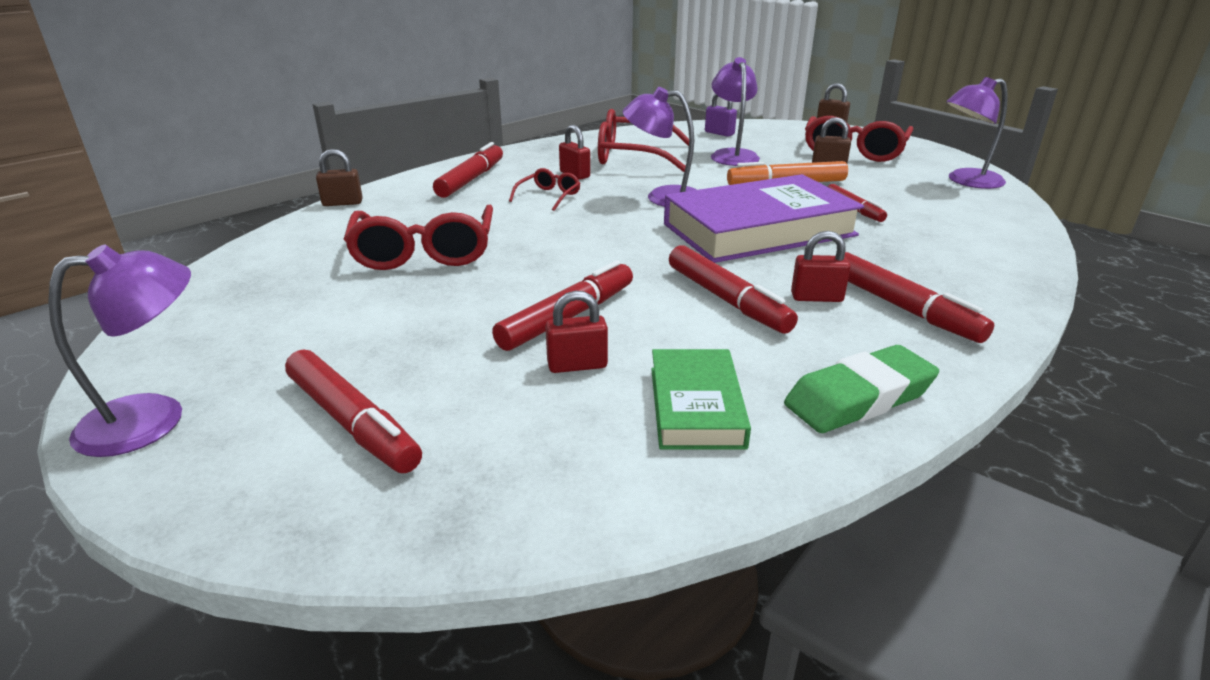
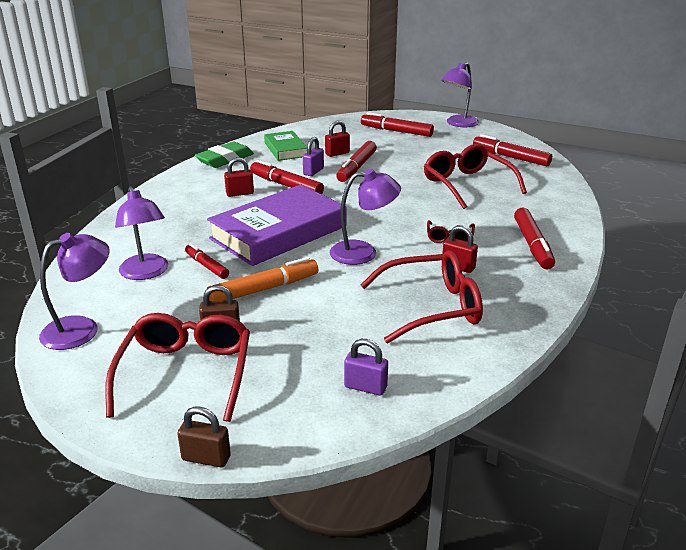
camera: 160 degrees right, 0 degrees up
brown padlock [316,149,363,206] -> none
purple lamp [711,57,760,166] -> purple lamp moved to [115,186,168,280]
red marker [845,252,994,343] -> red marker moved to [473,134,552,166]
none -> purple padlock [303,137,324,176]

